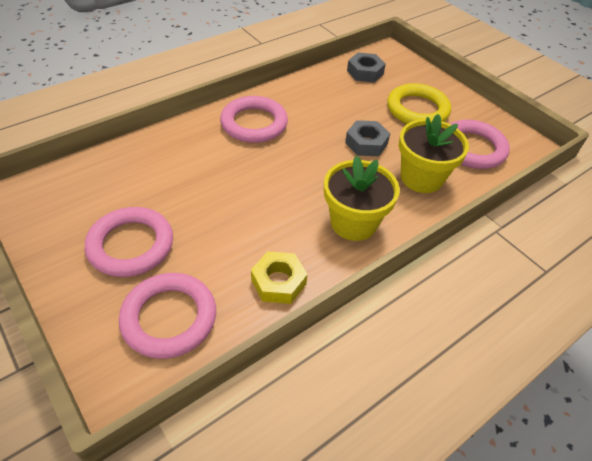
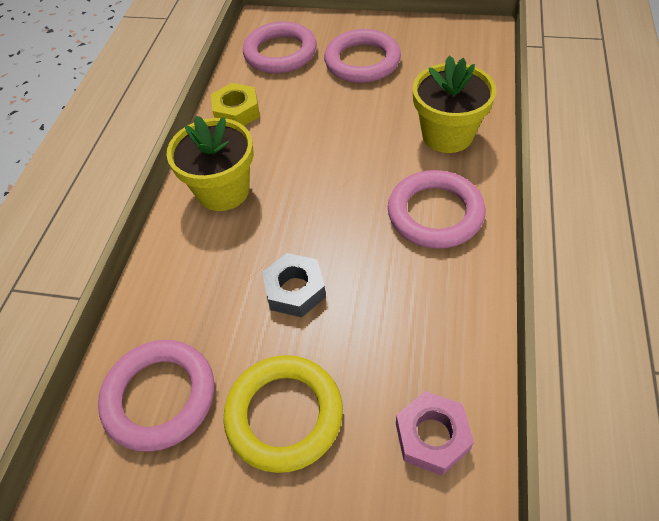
camera: 145 degrees right, 5 degrees up
grey nut [347,52,386,83] -> pink nut [396,391,474,476]
yellow flower pot [399,114,469,193] -> yellow flower pot moved to [413,55,496,153]

